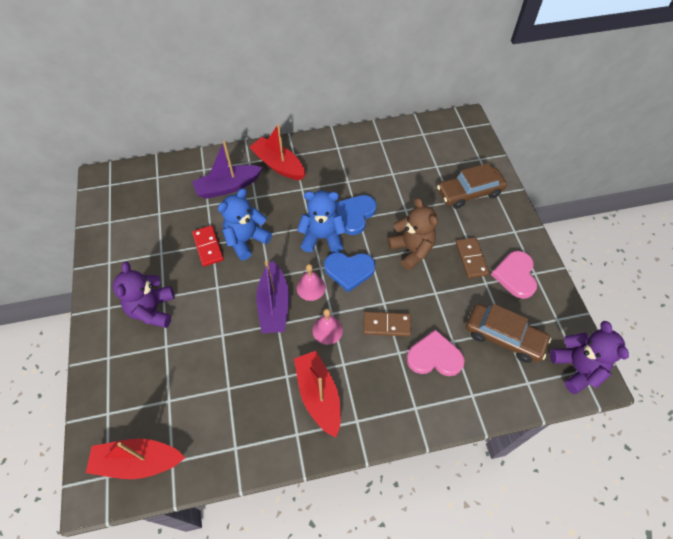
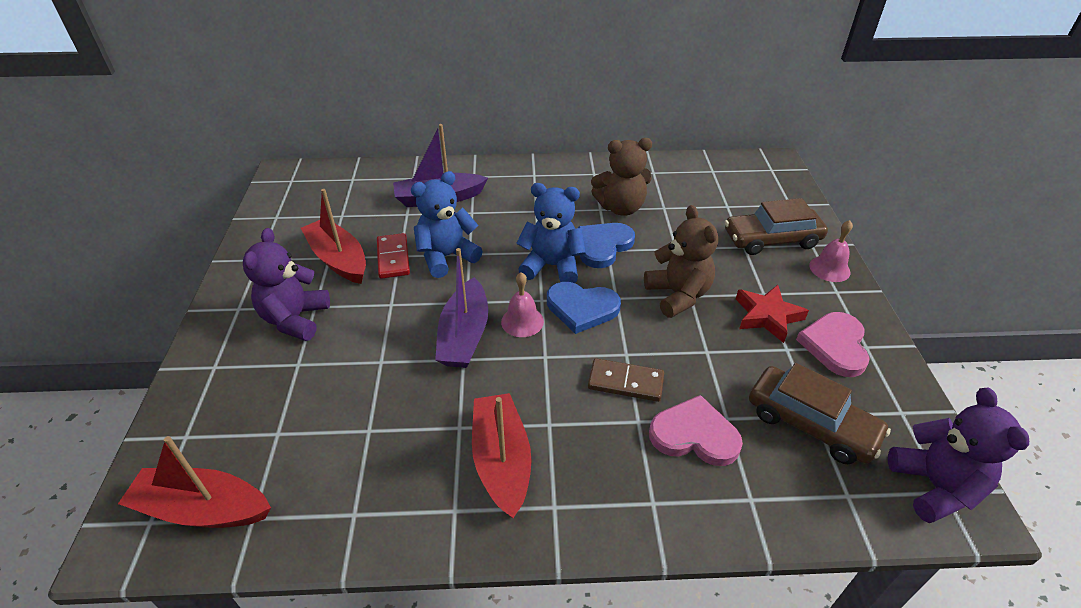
camera: 10 degrees right, 15 degrees down
red boat [249,124,305,180] -> red boat moved to [301,189,366,284]
pink bell [312,308,343,345] -> pink bell moved to [809,220,853,282]
brown domino [456,237,489,278] -> red star [736,285,809,343]
none -> brown teddy bear [591,138,652,216]

